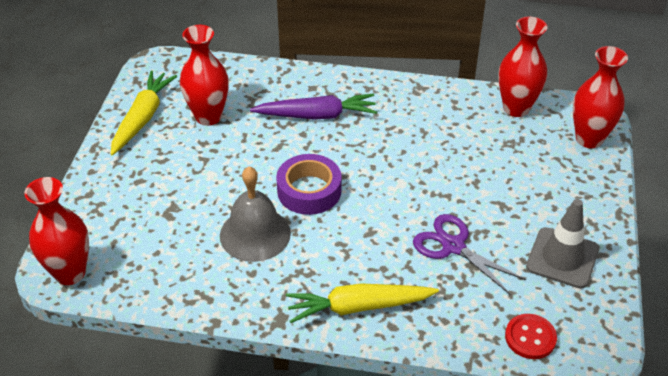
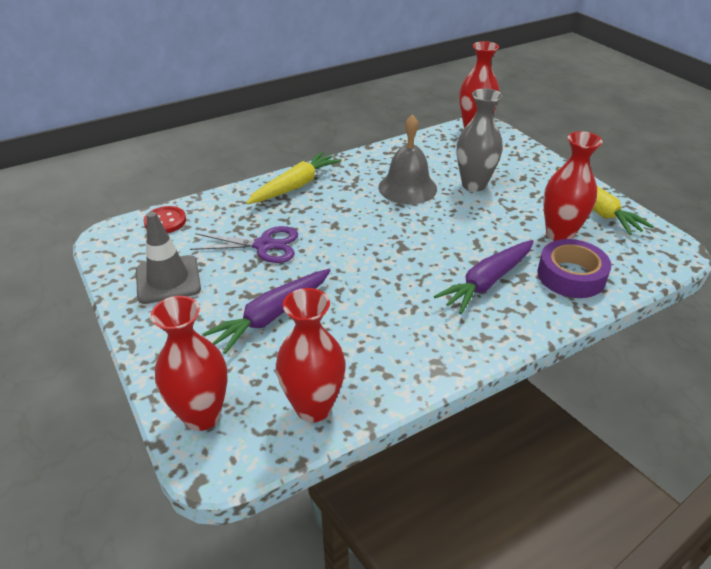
camera: 140 degrees right, 5 degrees down
purple tape [276,154,342,215] -> purple tape moved to [537,239,611,298]
none -> purple carrot [203,269,331,354]
none -> grey vase [457,89,503,192]

